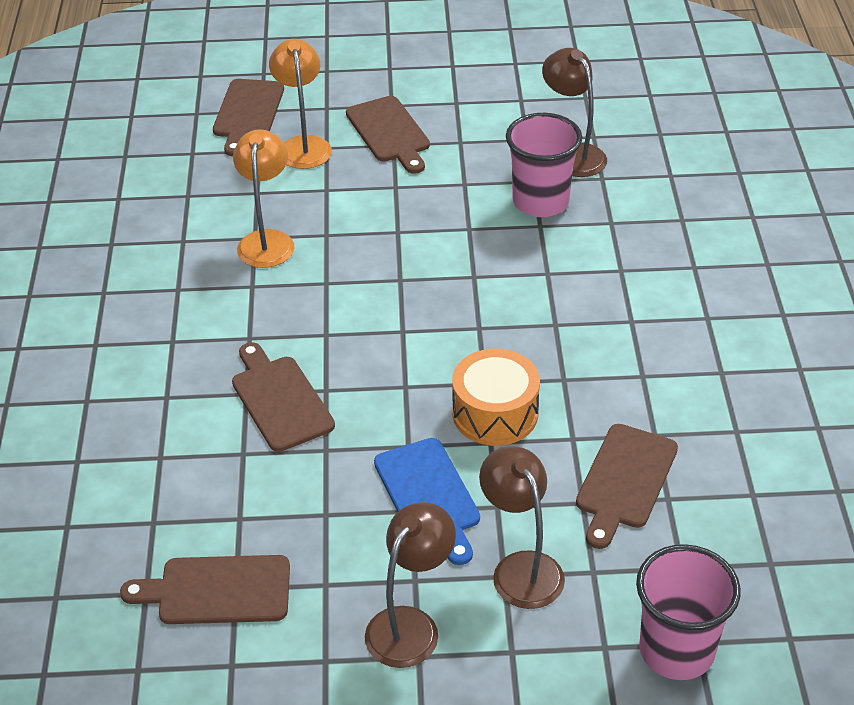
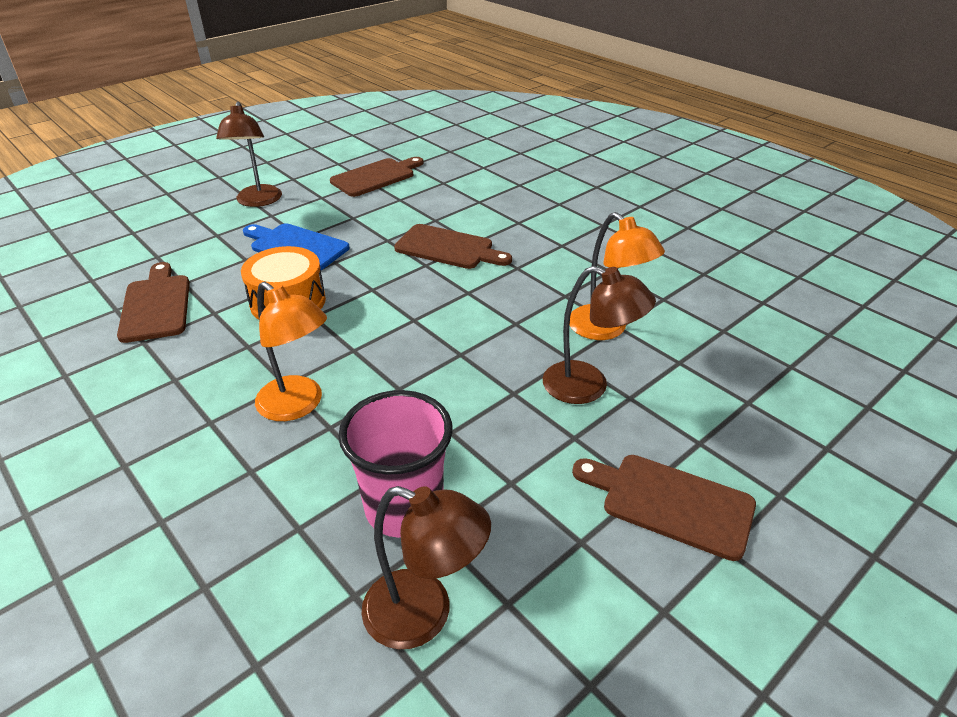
camera: 140 degrees right, 5 degrees down
brown cutting board [213,79,284,156] -> none
orange lamp [269,39,332,169] -> orange lamp moved to [255,281,327,421]
brown lamp [479,446,565,609] -> brown lamp moved to [543,266,656,404]
pink cup [636,544,741,680] -> none

